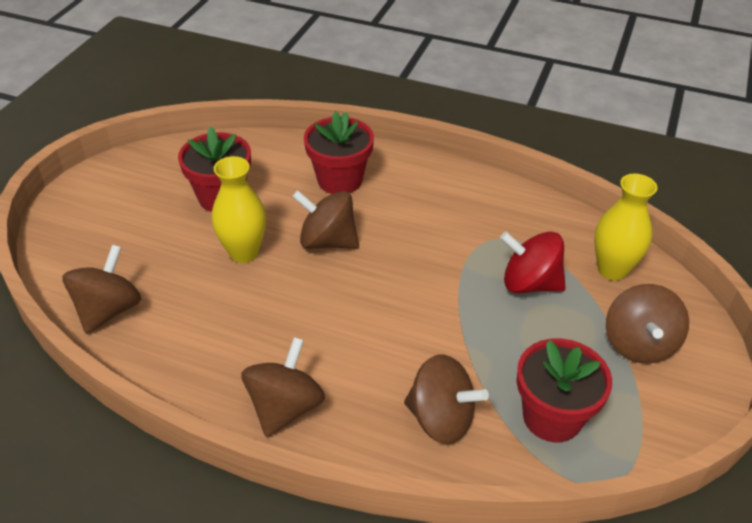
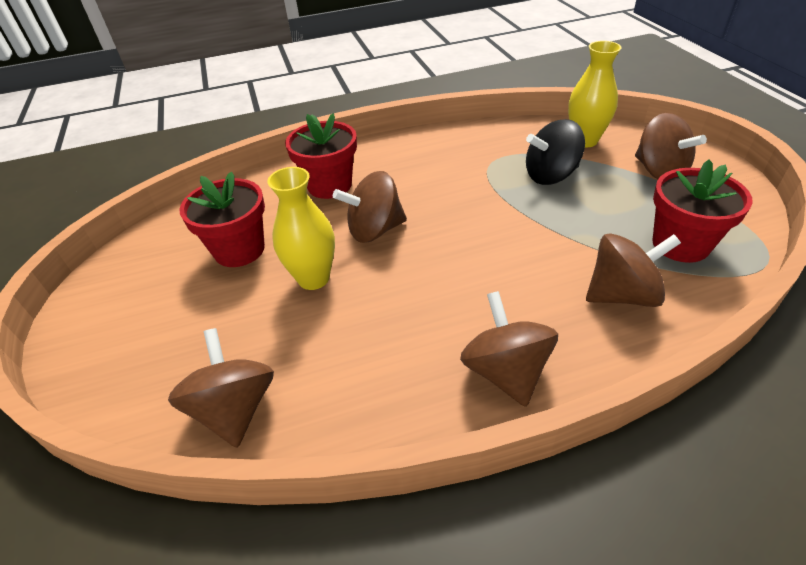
camera: 35 degrees left, 0 degrees up
red spinning top [500,232,566,293] -> black spinning top [526,119,585,185]

